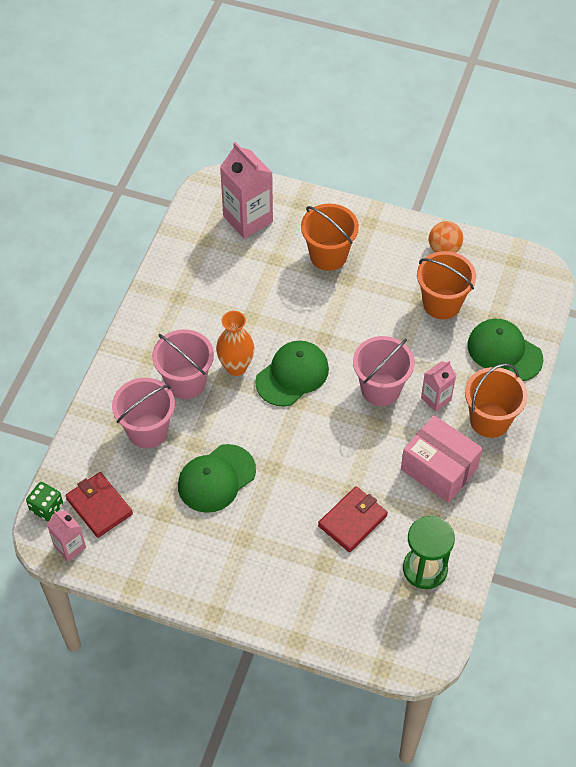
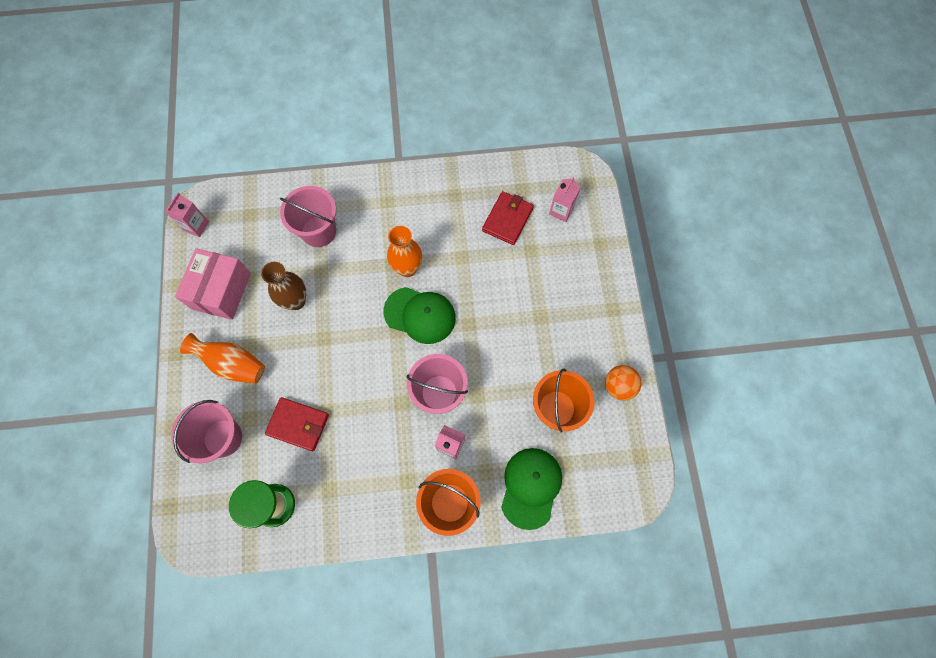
camera: 65 degrees right, 15 degrees up
green dice [26,482,63,521] -> none
red wallet [65,472,133,538] -> red wallet moved to [482,191,534,245]
pink bucket [152,329,214,399] -> pink bucket moved to [171,400,242,464]
green cap [178,444,256,513] -> brown vase [261,262,306,310]
pink carton [220,142,273,239] -> pink carton [549,177,581,222], size x0.56
orange bucket [301,204,359,271] -> none
pink box [401,415,483,503] -> pink box moved to [175,248,251,320]
none -> orange vase [180,333,265,383]

